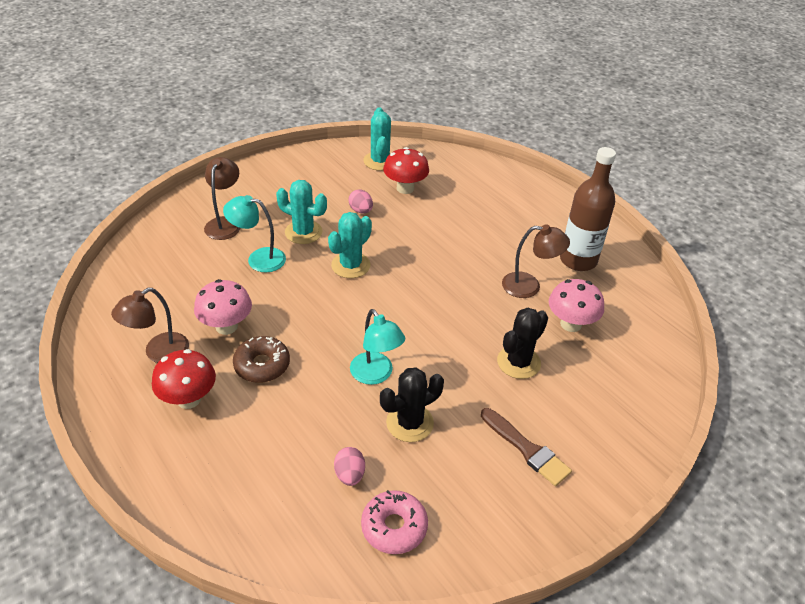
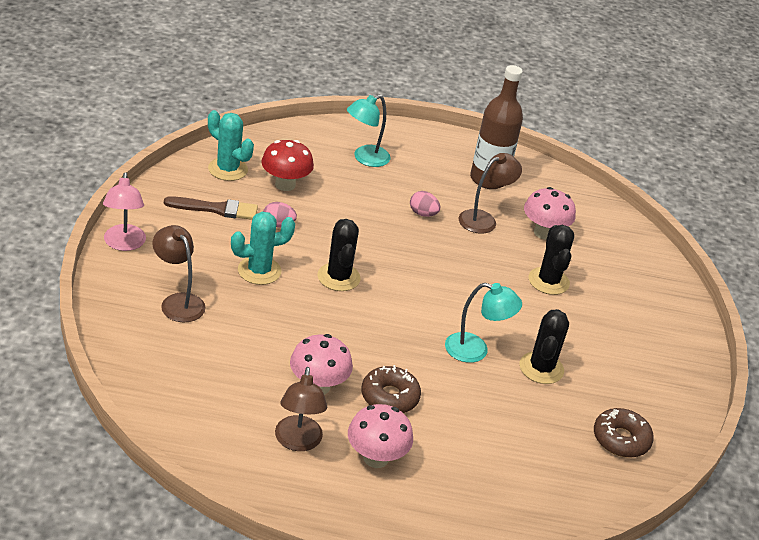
camera: 50 degrees left, 5 degrees down
red mushroom [152,349,216,409] -> pink mushroom [348,404,413,468]
turquoise lamp [223,195,286,273] -> turquoise lamp moved to [347,95,390,167]
turquoise cactus [328,212,372,278] -> black cactus [318,219,360,291]
pink egg [334,447,365,486] -> pink egg moved to [410,191,440,217]
pink donut [361,490,428,554] -> brown donut [594,408,654,458]
brown brush [481,408,572,486] -> brown brush moved to [164,196,258,220]
none -> pink lamp [103,172,146,251]

